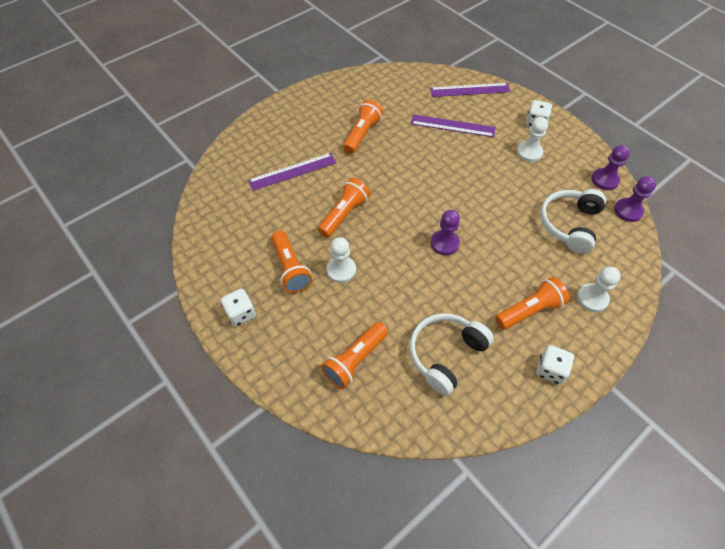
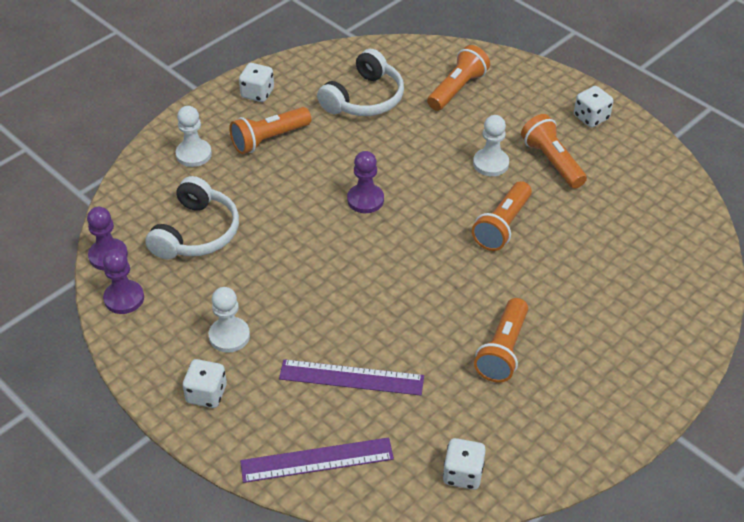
camera: 175 degrees right, 10 degrees down
purple ruler [248,153,336,191] -> none
none -> white dice [443,438,486,490]

